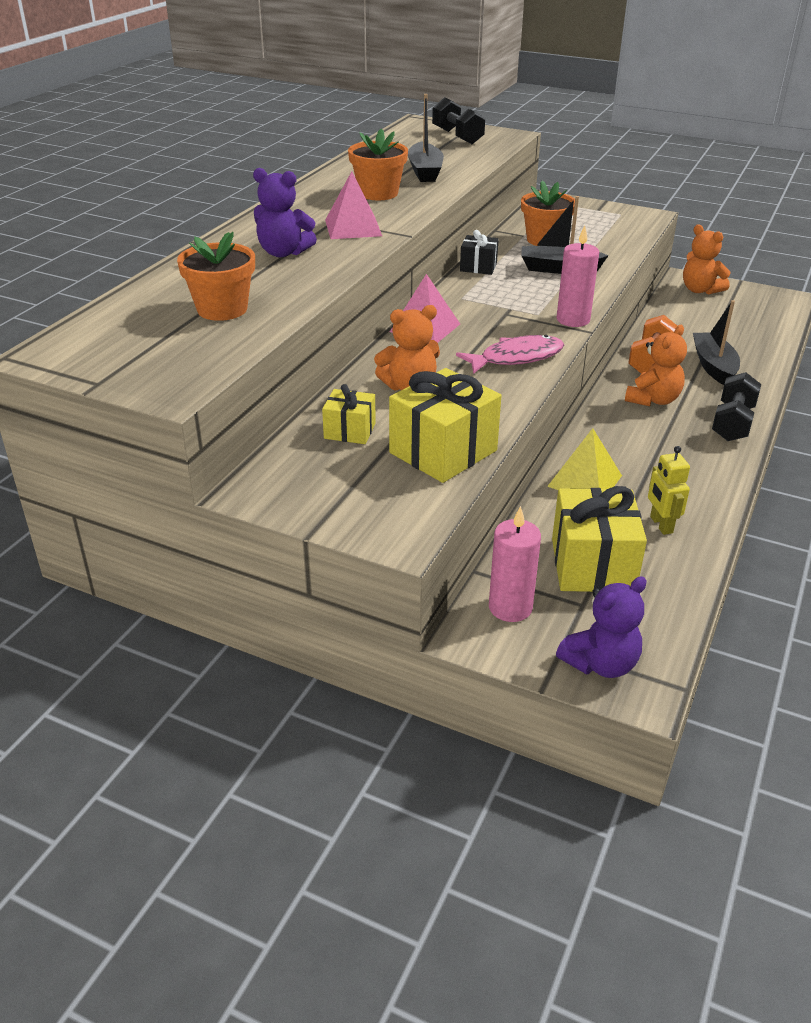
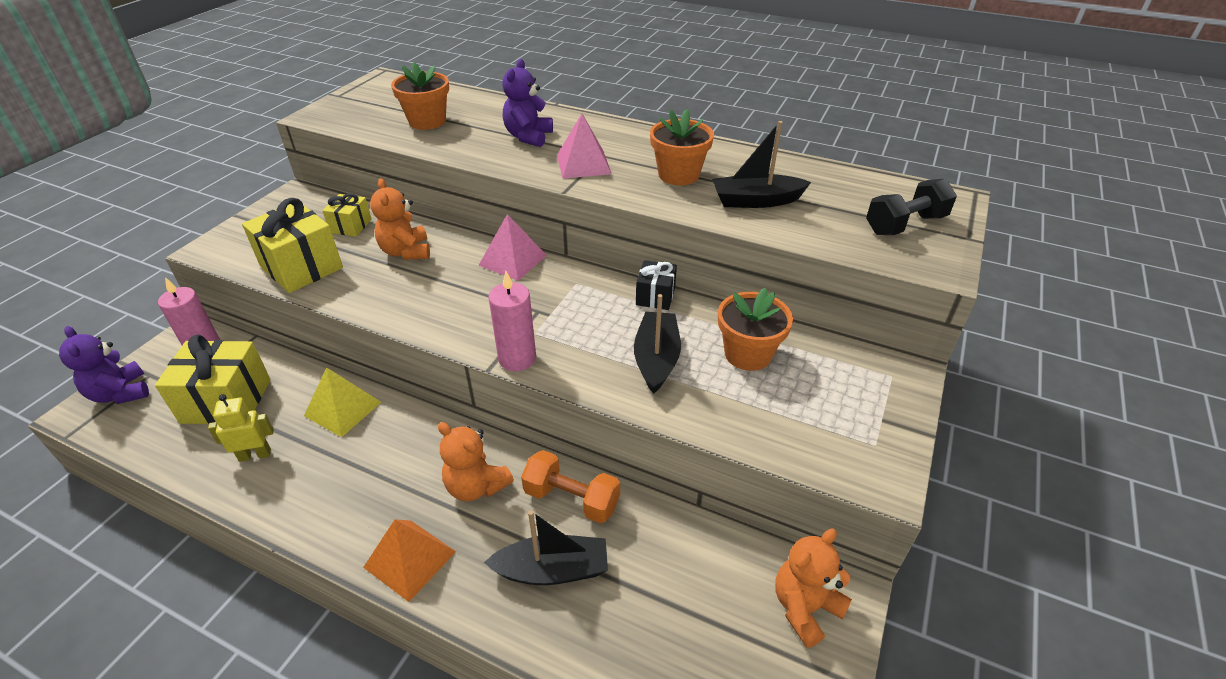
camera: 90 degrees right, 5 degrees up
pink fish [456,335,564,374] -> none
black dumbbell [712,372,761,441] -> orange pyramid [363,519,456,602]

